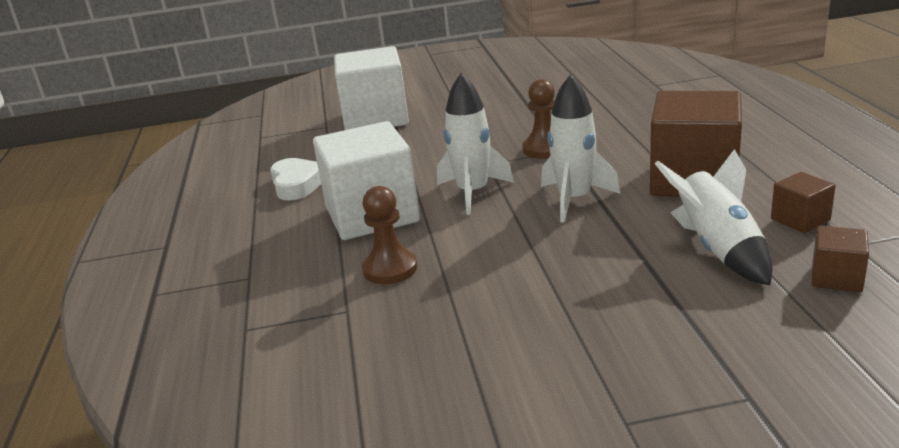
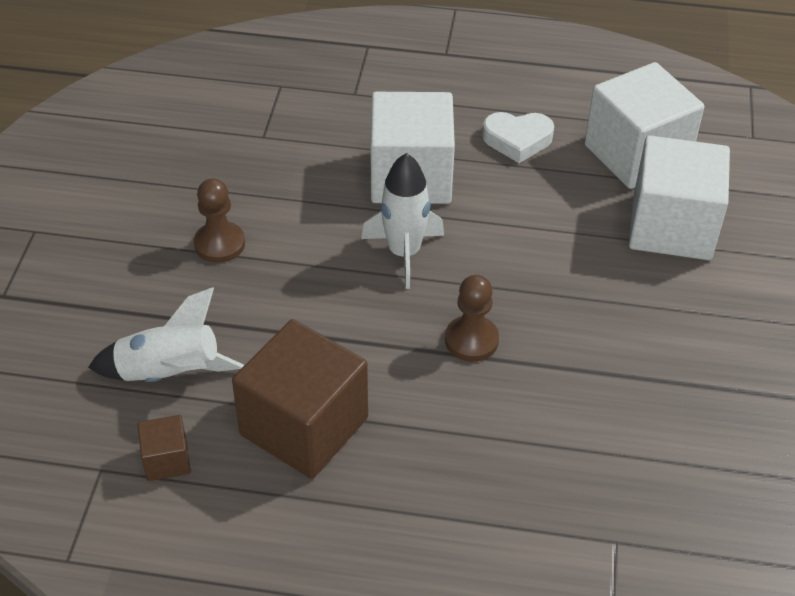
camera: 105 degrees right, 20 degrees up
brown pawn [362,186,417,284] -> brown pawn moved to [194,178,245,263]
white rocket [541,74,620,222] -> none
brown cube [812,226,869,292] -> none
none -> white cube [585,62,704,189]

